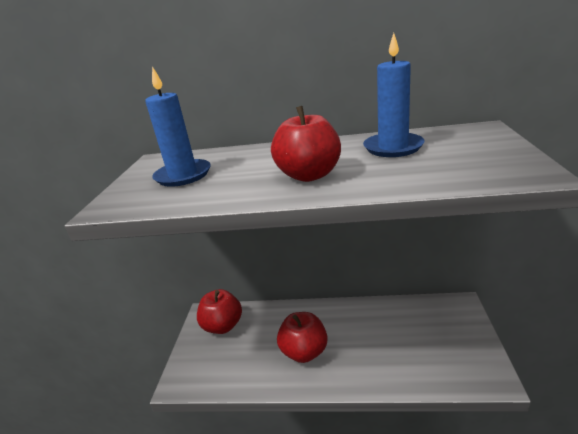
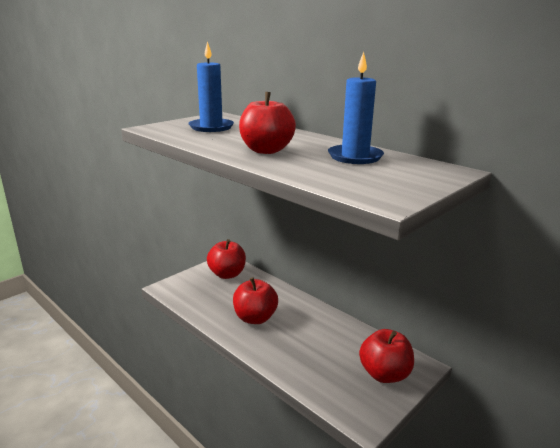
camera: 35 degrees right, 5 degrees down
none -> red apple [359,329,414,383]

